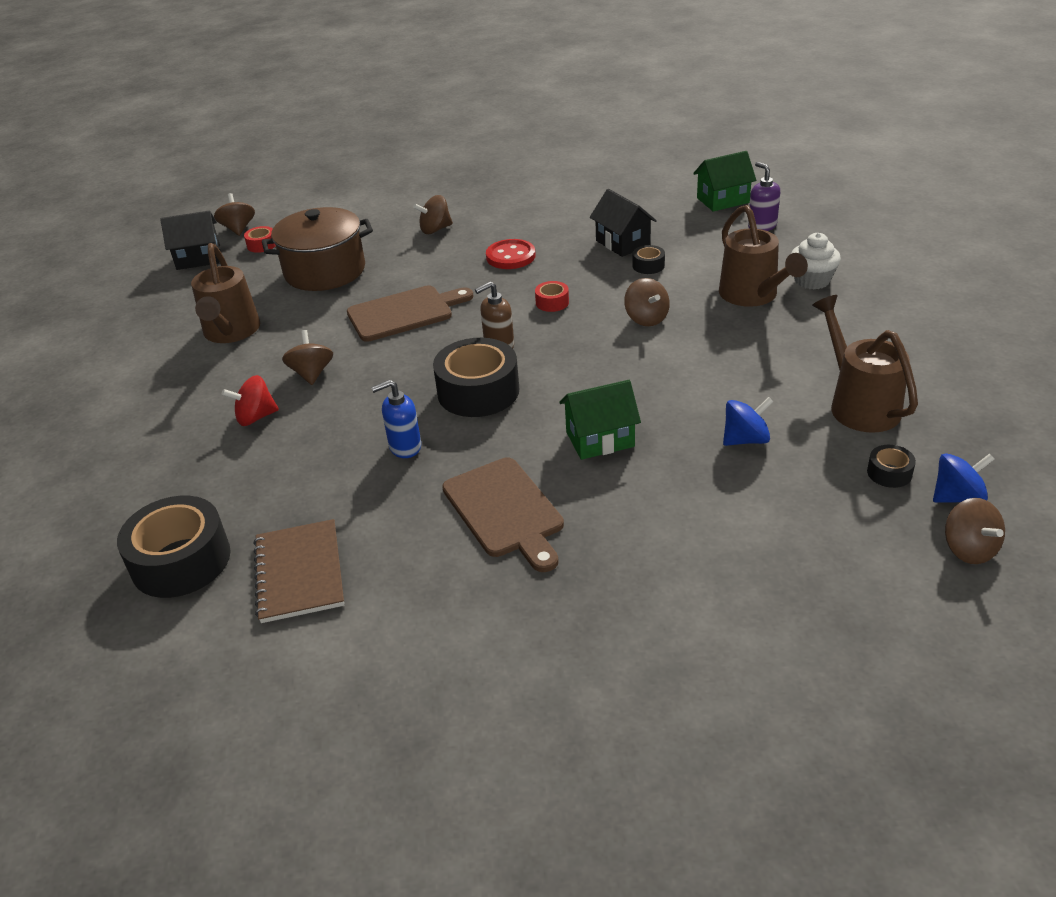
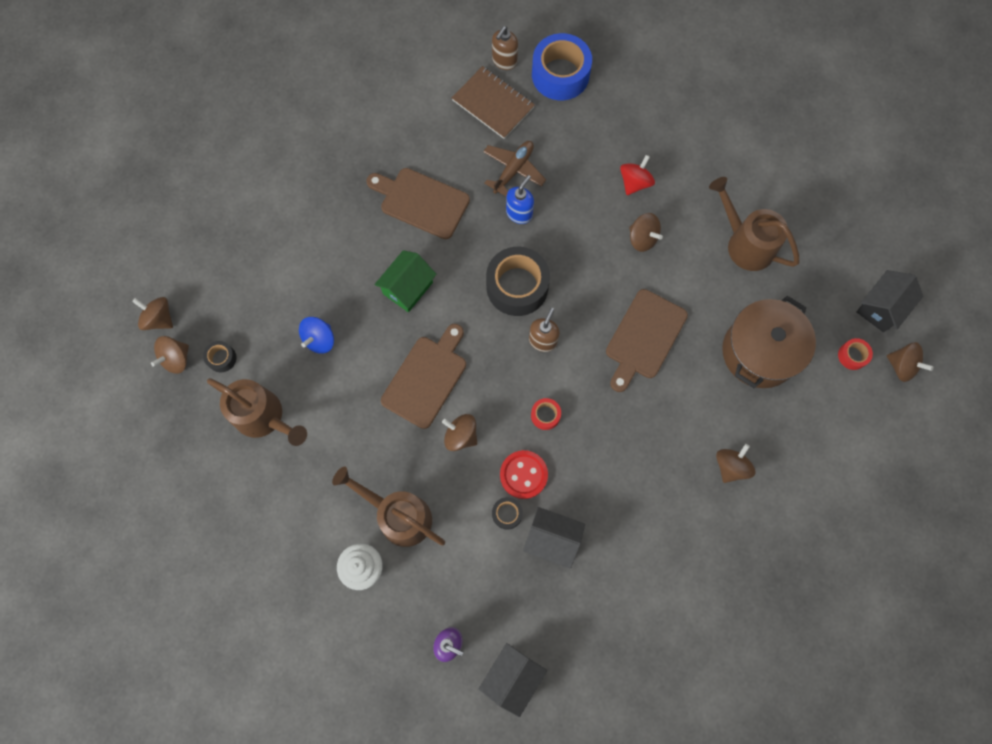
camera: 140 degrees right, 35 degrees up
black tape [117,496,231,598] -> blue tape [532,33,592,100]
red button [486,239,536,269] -> red button moved to [500,450,548,499]
green house [693,151,756,212] -> black house [479,643,547,717]
blue spinning top [933,453,995,503] -> brown spinning top [151,336,189,374]
none -> brown cutting board [381,324,466,429]
none -> brown plane [483,141,546,197]
none -> brown soap dispenser [492,26,518,70]

